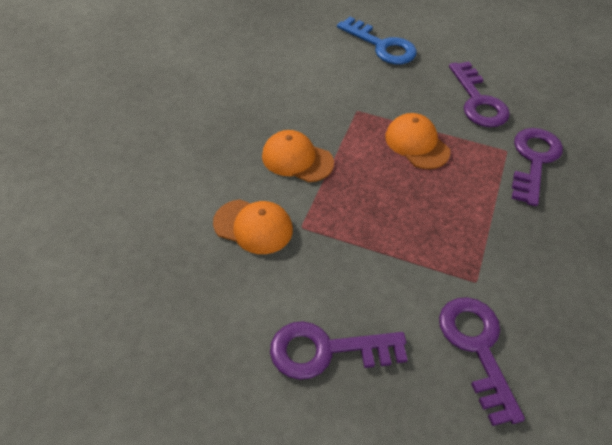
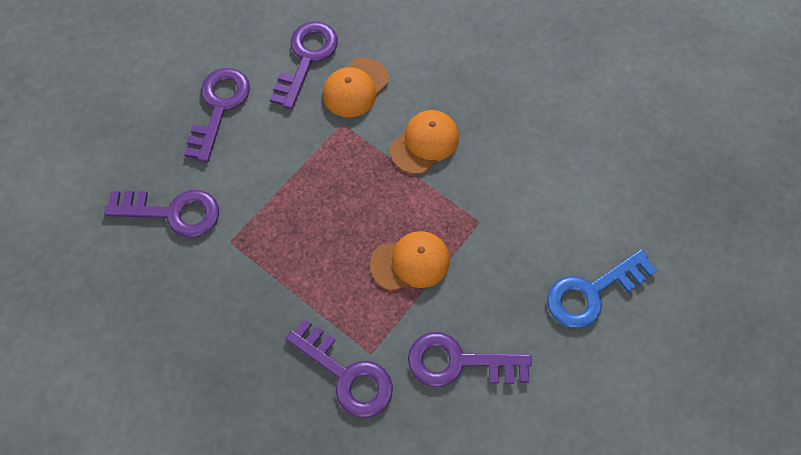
camera: 110 degrees right, 15 degrees up
none -> purple key [270,21,338,110]

